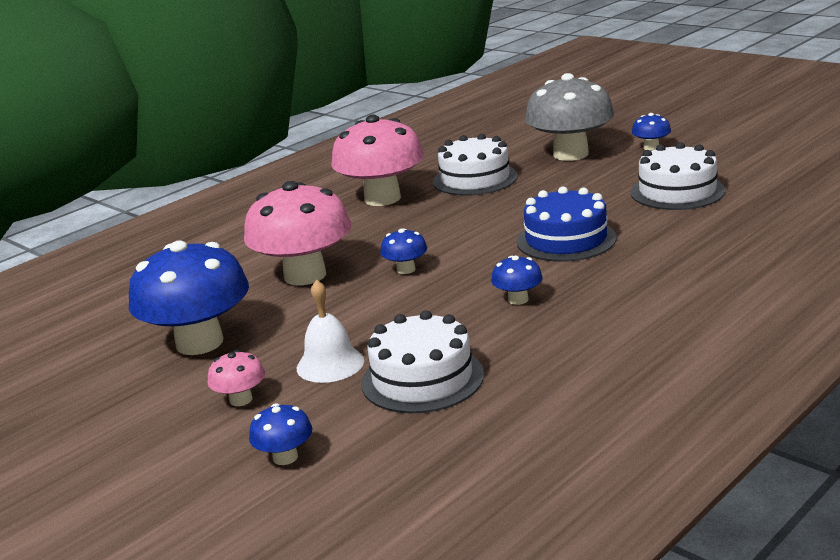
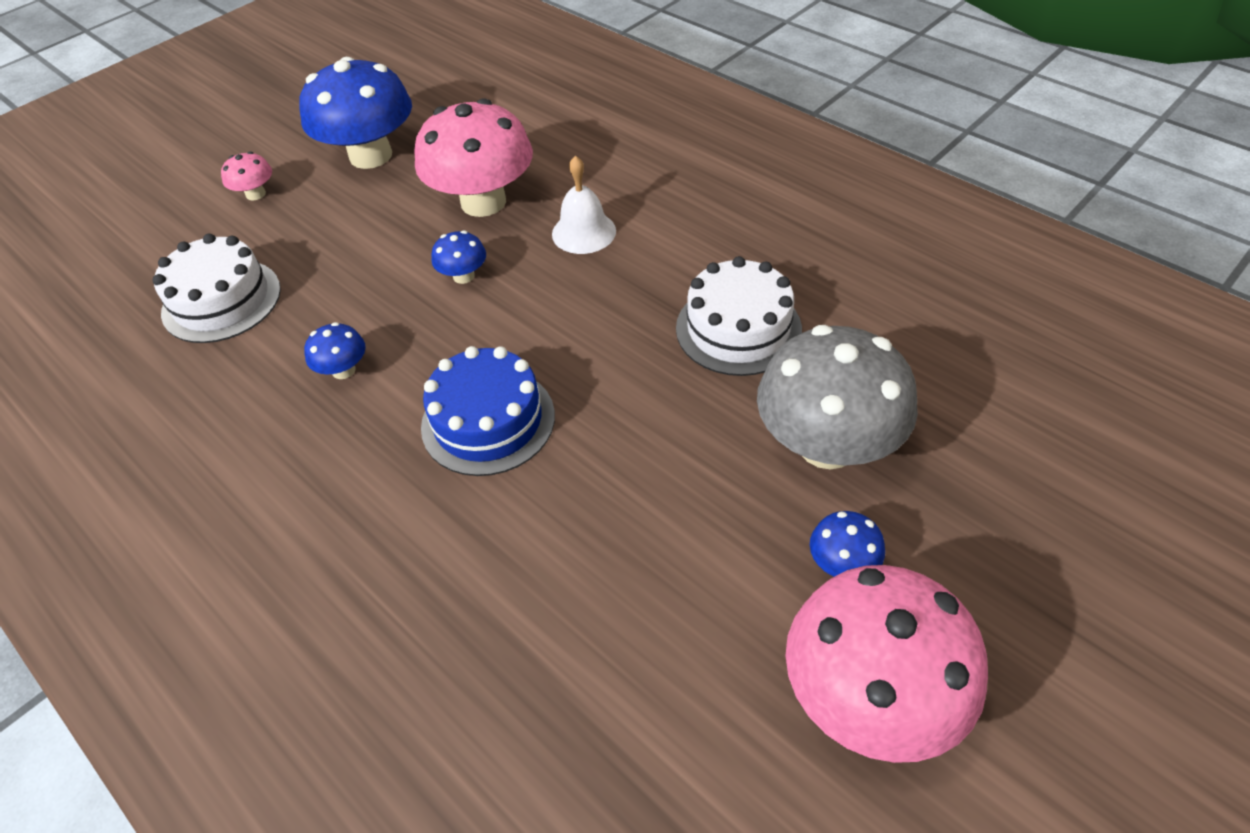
camera: 90 degrees right, 25 degrees up
blue mushroom [249,403,312,465] -> none
white bell [297,279,364,383] -> white bell moved to [552,156,616,254]
pink mushroom [331,115,424,206] -> pink mushroom moved to [785,565,988,763]
white cake [631,142,725,210] -> none

